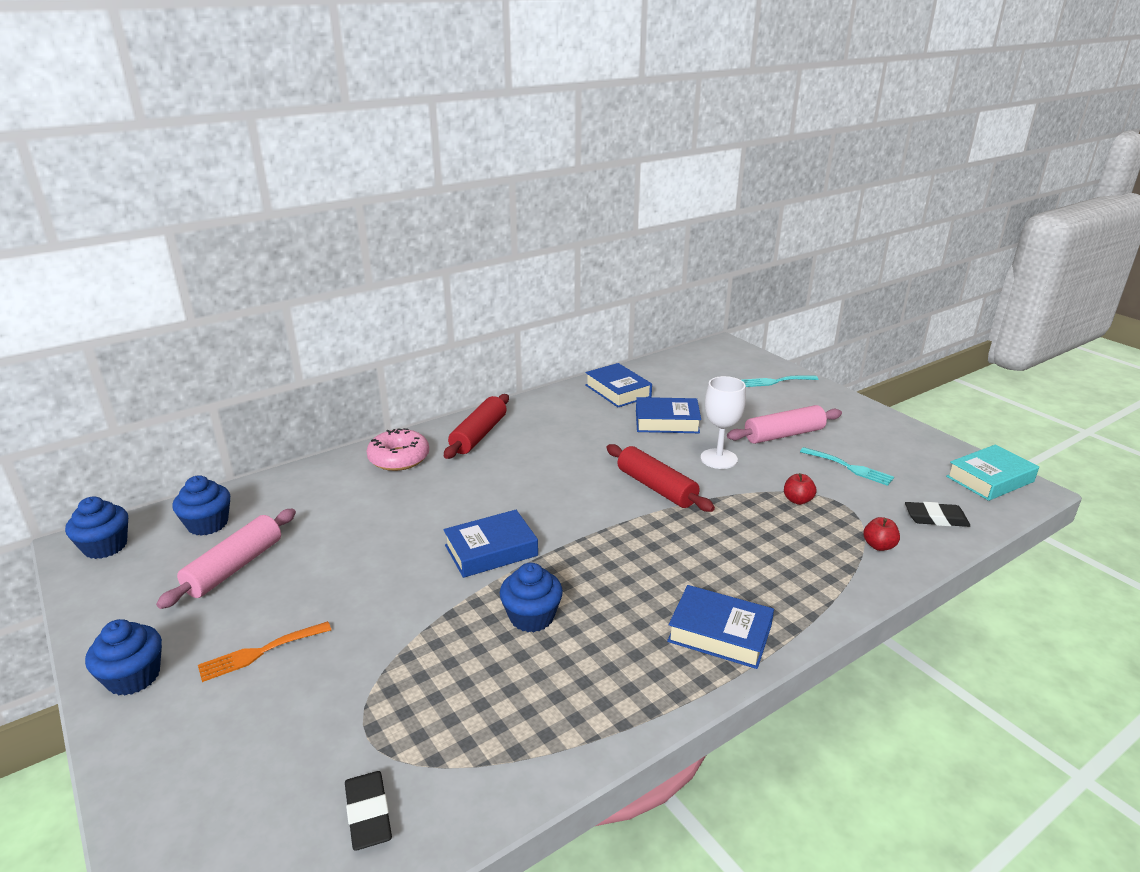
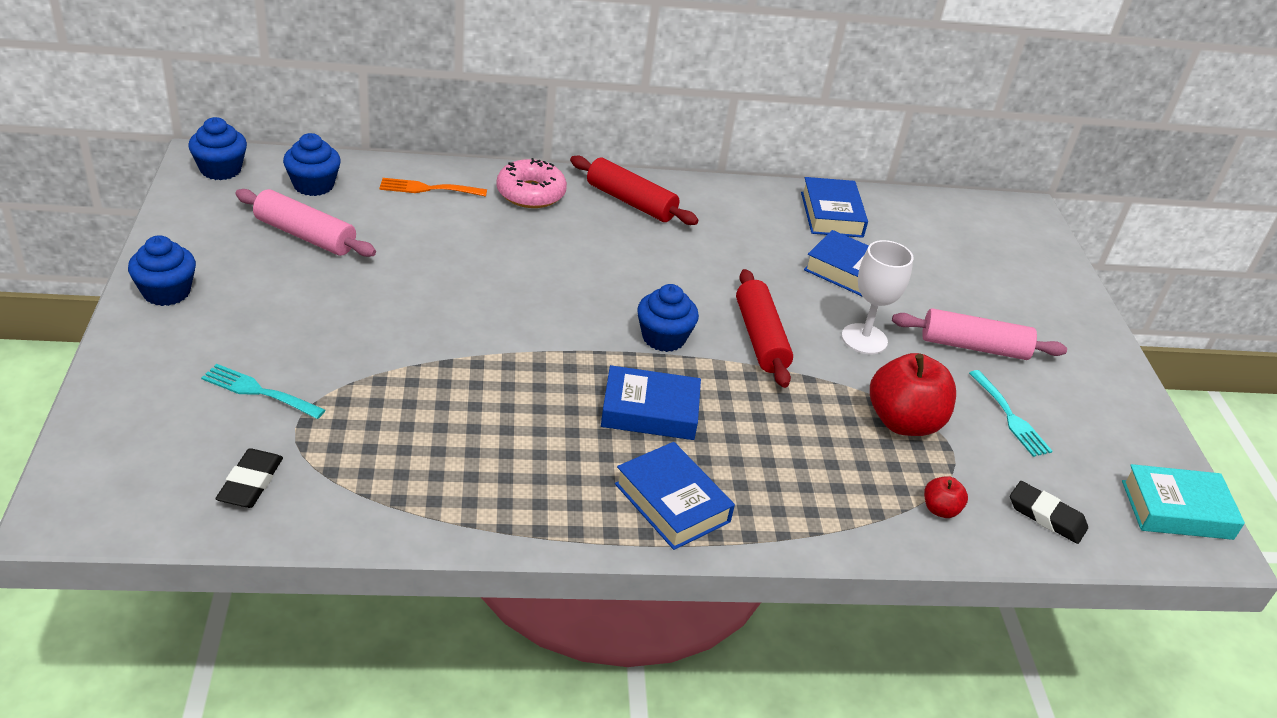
camera: 25 degrees right, 10 degrees up
pink rolling pin [156,509,296,609] -> pink rolling pin turned 60 degrees clockwise [235,189,376,257]
orange fork [198,621,331,682] -> orange fork moved to [379,178,487,197]
blue book [443,510,538,578] -> blue book moved to [601,365,701,440]
red rolling pin [444,394,509,459] -> red rolling pin turned 75 degrees clockwise [570,156,698,225]
blue cupcake [500,562,563,632] -> blue cupcake moved to [637,284,699,352]
turquoise fork [742,375,818,387] -> turquoise fork moved to [201,364,325,419]
red apple [784,473,816,505] -> red apple [870,353,956,436], size x2.13

